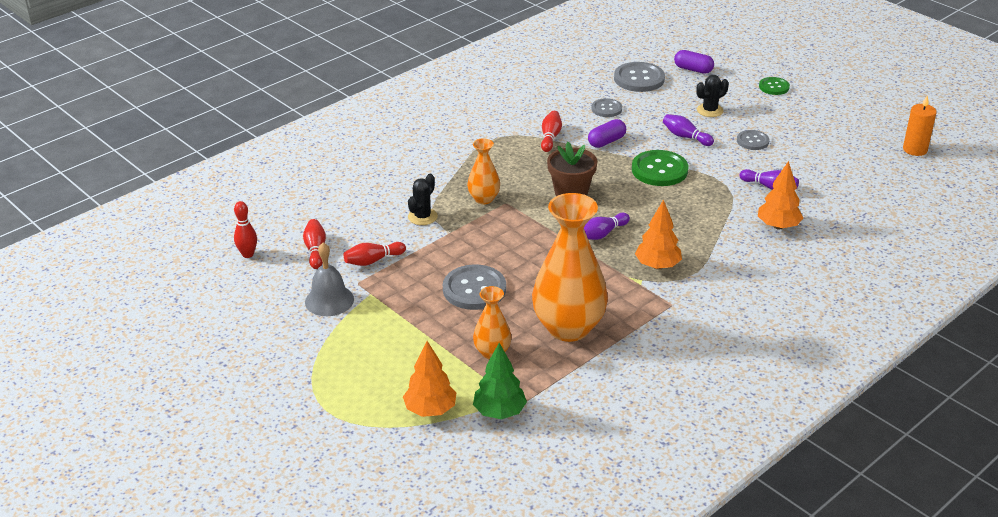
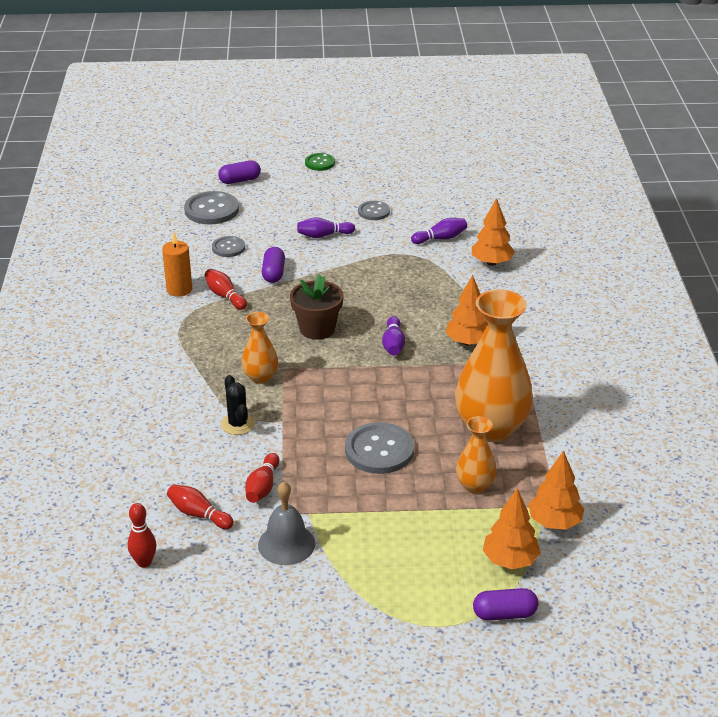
camera: 50 degrees left, 0 degrees up
green tree [473,343,527,419] -> orange tree [528,451,584,530]
green button [632,150,688,186] -> none
black cactus [696,75,729,117] -> none
orange candle [903,95,937,156] -> orange candle moved to [162,233,192,297]
none -> purple capsule [473,588,538,621]

